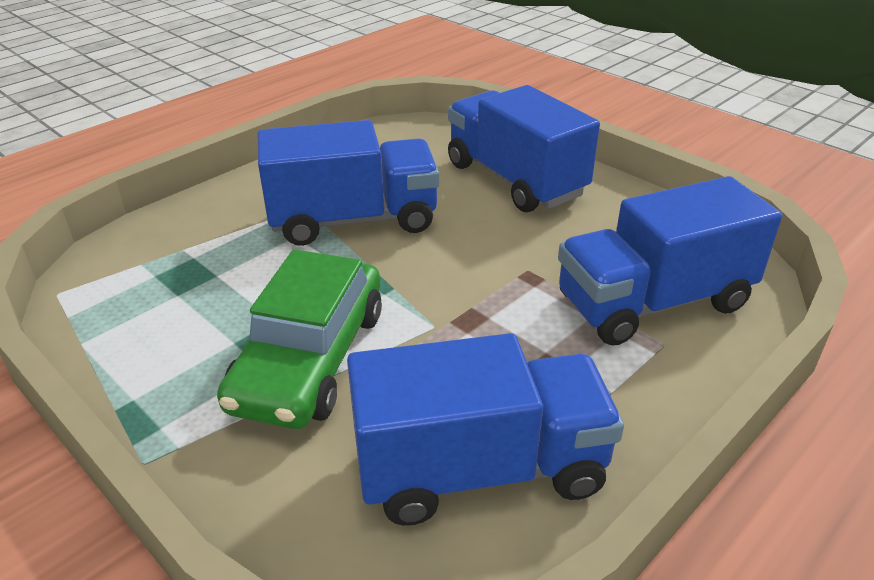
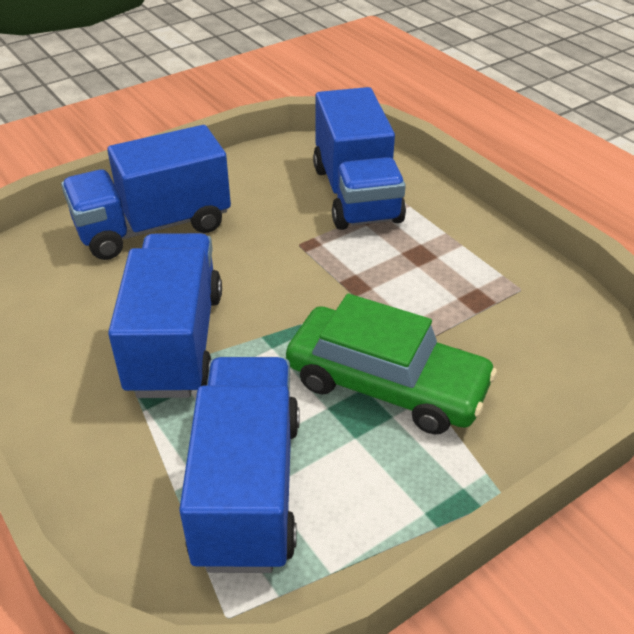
camera: 80 degrees left, 5 degrees up
blue truck [347,333,624,526] -> blue truck moved to [179,357,299,573]

